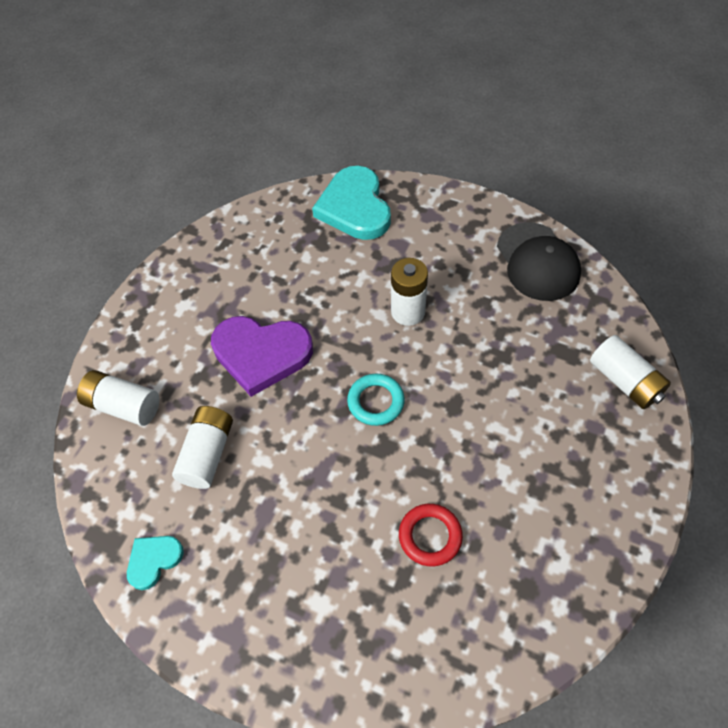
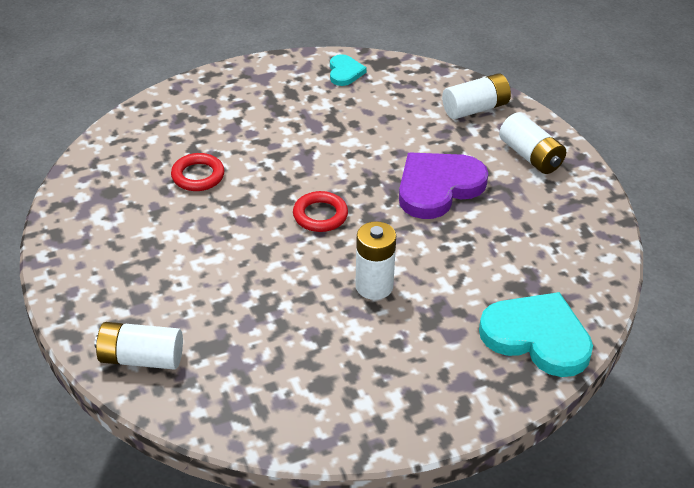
camera: 130 degrees right, 15 degrees down
white battery [172,406,233,489] -> white battery moved to [499,112,566,174]
turquoise ring [347,374,405,426] -> red ring [293,191,348,232]
black cap [497,222,581,301] -> none

